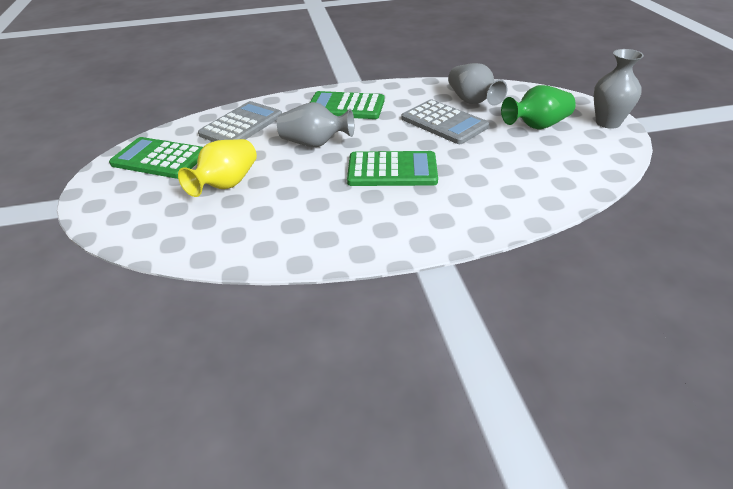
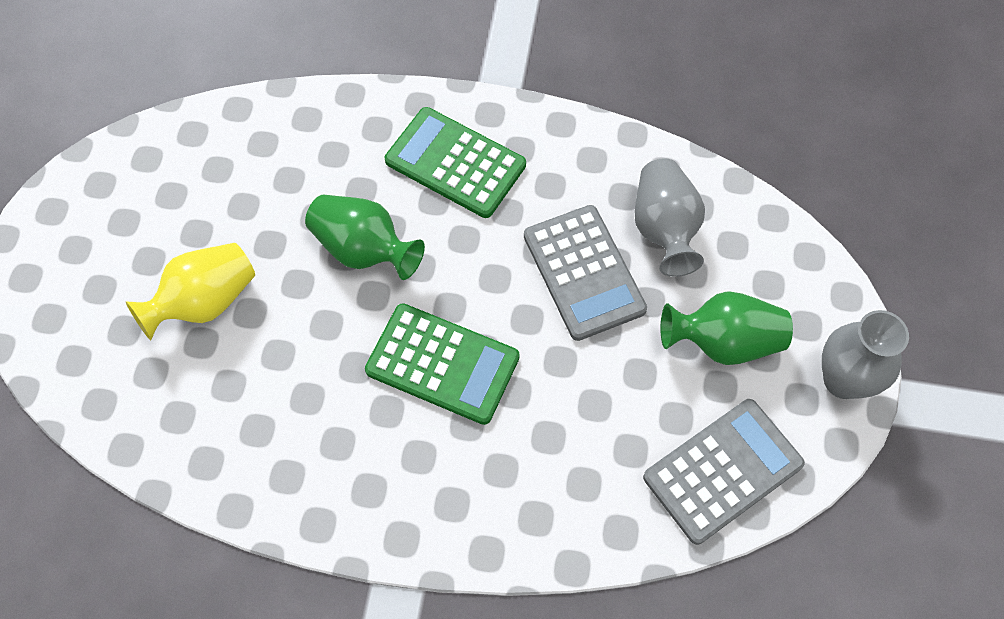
camera: 20 degrees right, 25 degrees up
green calculator [109,137,203,179] -> none
grey calculator [198,101,282,142] -> grey calculator moved to [643,399,805,545]
grey vase [277,102,354,147] -> green vase [305,195,425,280]

